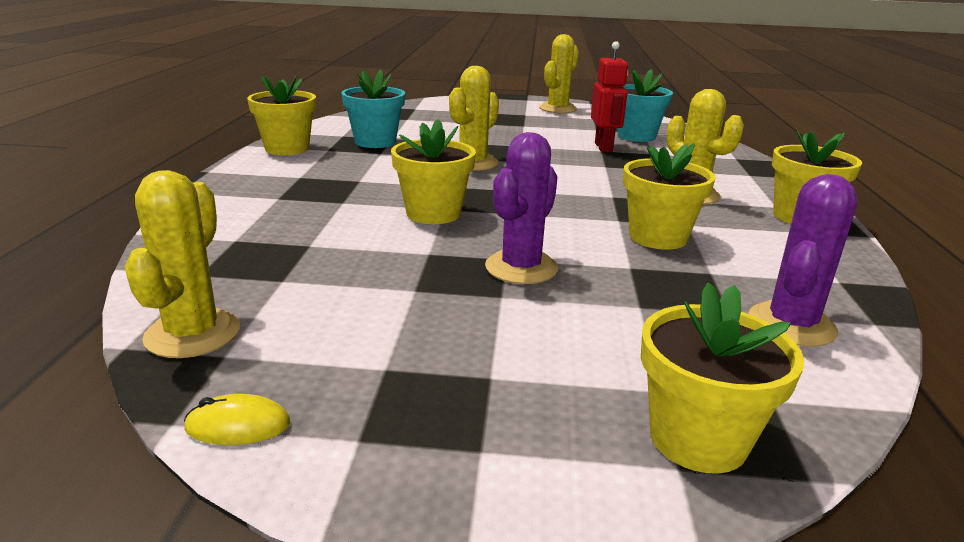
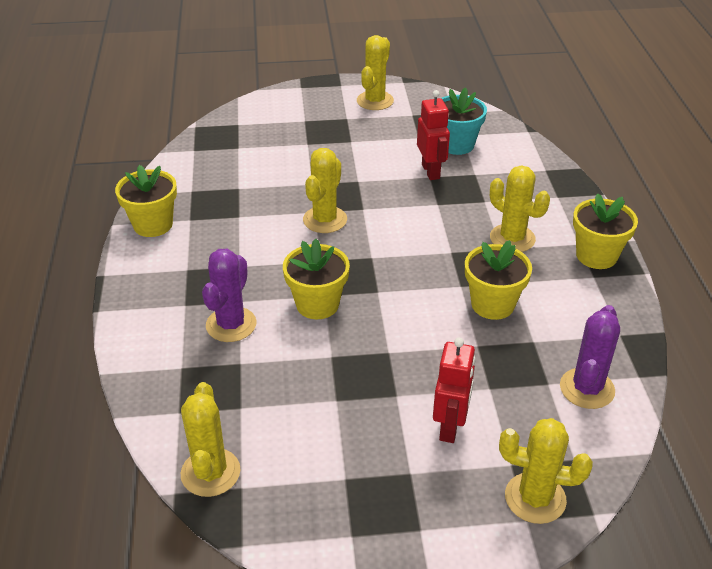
camera: 10 degrees left, 15 degrees up
yellow mouse [184,394,290,445] -> none
turquoise flower pot [341,70,405,148] -> none
purple cactus [485,132,558,284] -> purple cactus moved to [202,249,257,342]
yellow flower pot [641,282,804,474] -> yellow cactus [499,418,593,524]
none -> red robot [433,338,476,443]

